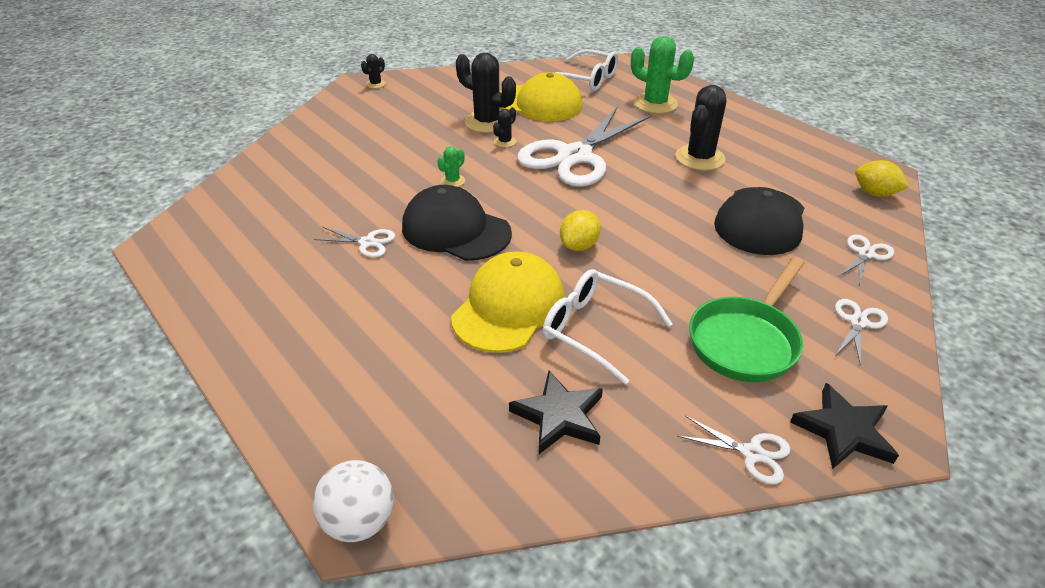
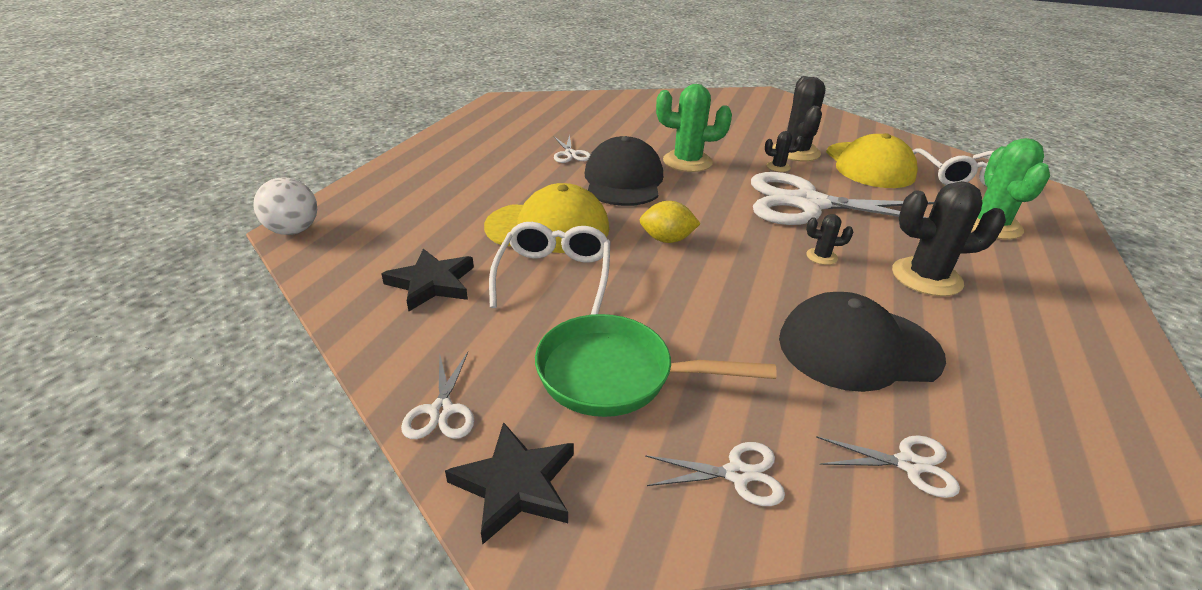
camera: 60 degrees right, 5 degrees down
black cactus [361,54,386,89] -> black cactus moved to [806,214,853,265]
green cactus [437,147,465,187] -> green cactus [656,84,732,172], size x2.09
yellow lemon [855,160,909,197] -> none

